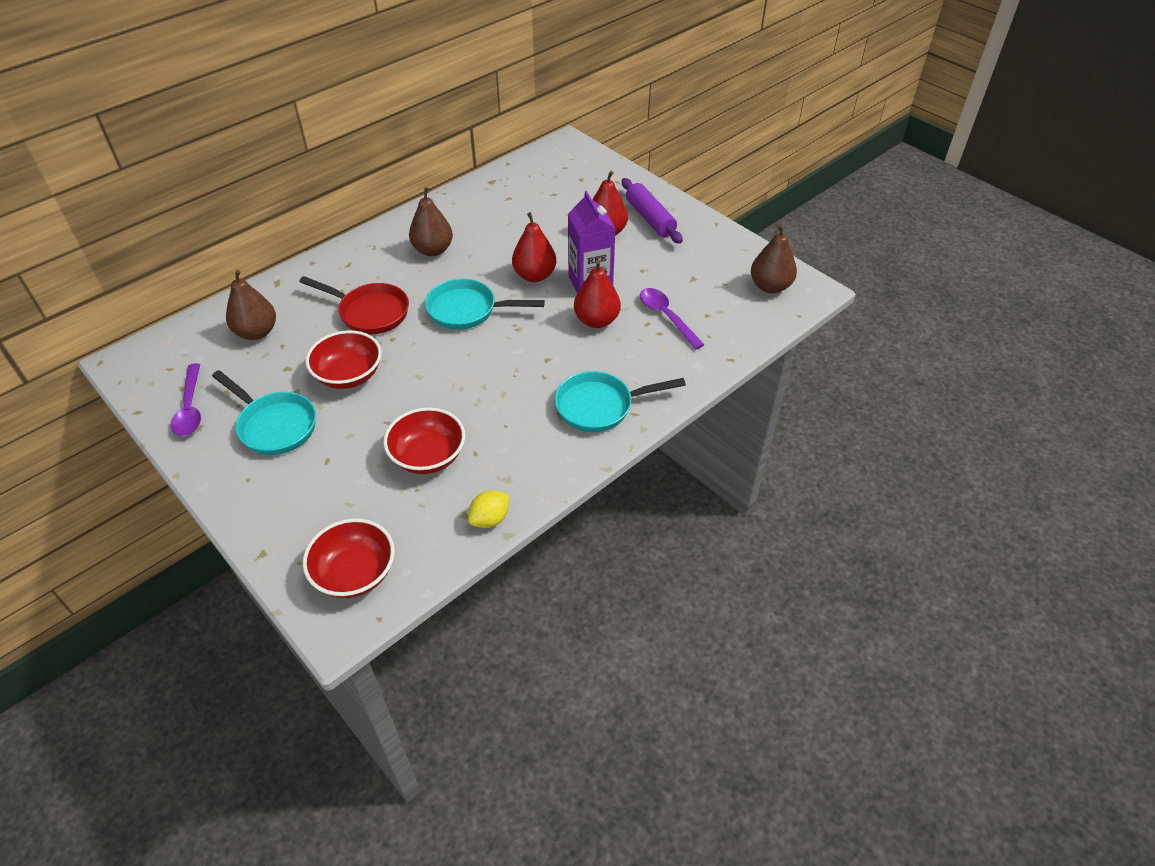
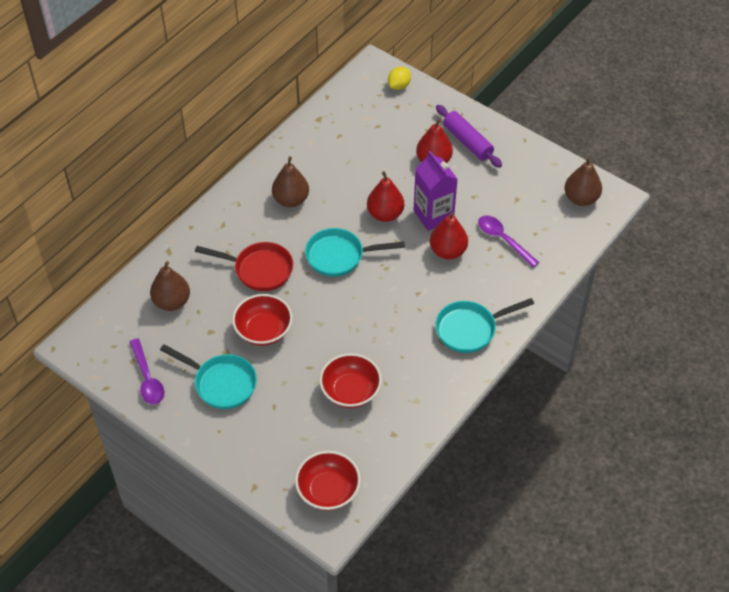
camera: 10 degrees left, 5 degrees up
yellow lemon [468,490,509,528] -> yellow lemon moved to [388,67,411,90]

